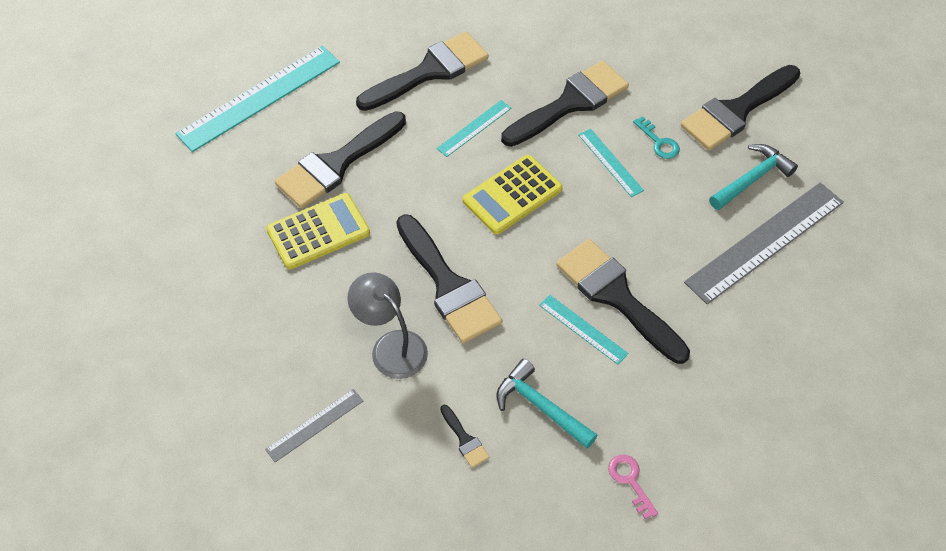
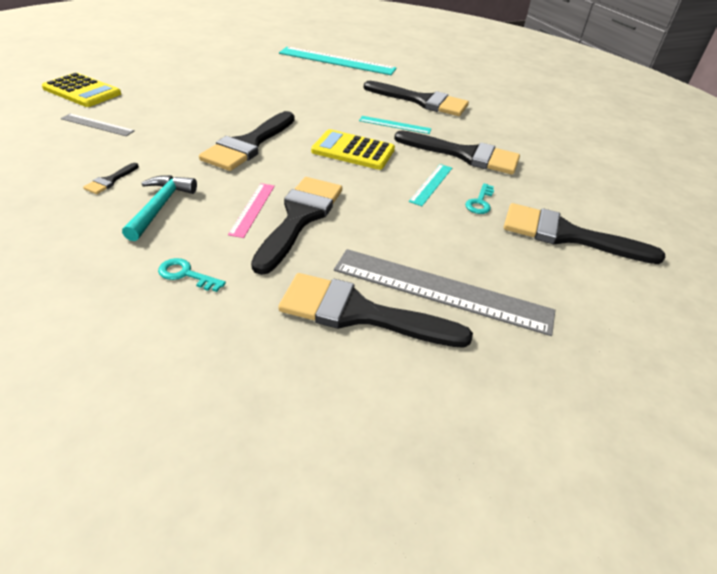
camera: 55 degrees right, 15 degrees down
yellow calculator [266,193,370,270] -> yellow calculator moved to [42,73,121,107]
black brush [275,111,406,209] -> black brush moved to [278,273,473,348]
grey lamp [347,272,428,379] -> none
turquoise ruler [539,295,629,365] -> pink ruler [228,183,275,238]
pink key [608,455,658,519] -> none
turquoise hammer [709,144,798,210] -> none
none -> turquoise key [158,258,226,292]

